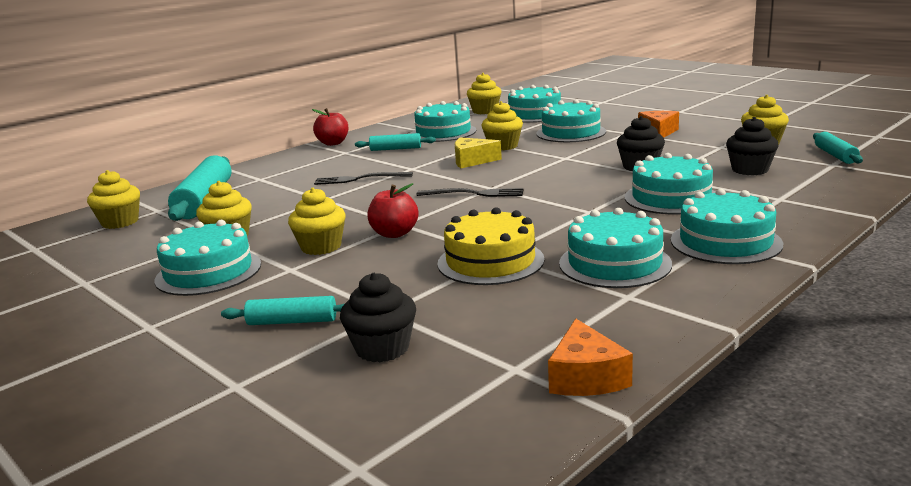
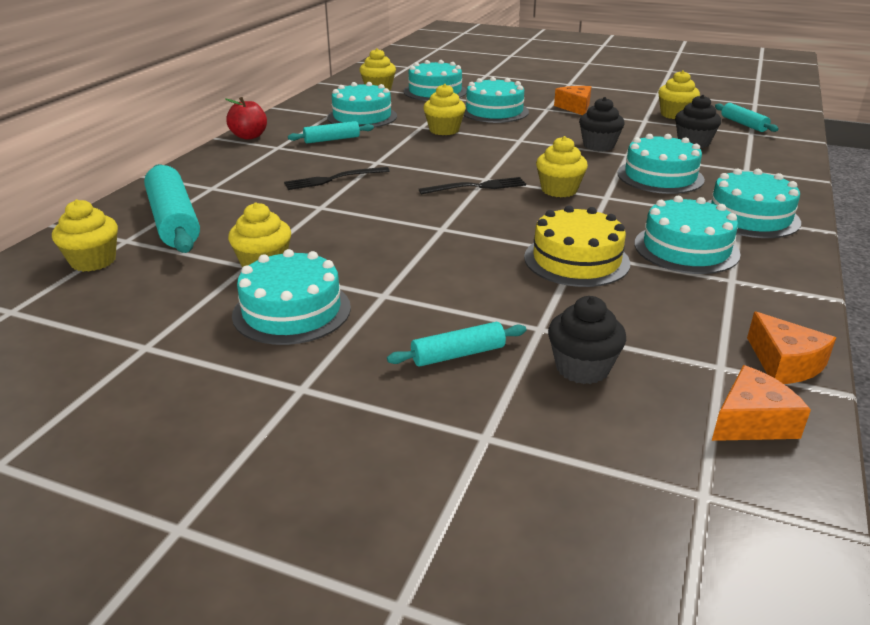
camera: 25 degrees left, 10 degrees up
yellow cupcake [288,188,346,255] -> yellow cupcake moved to [536,136,588,197]
red apple [367,183,418,238] -> none
yellow cheese [455,137,502,168] -> none
none -> orange cheese [712,365,811,441]

